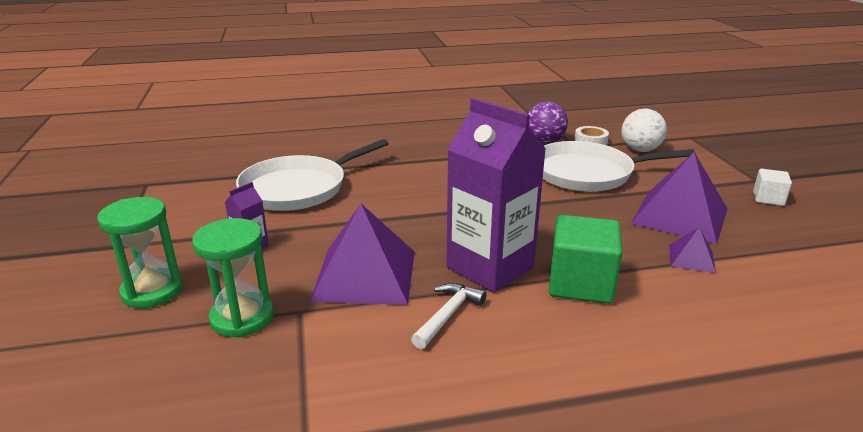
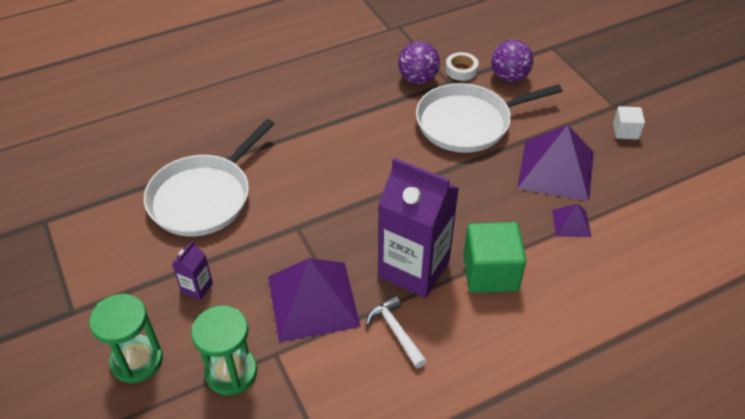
camera: 15 degrees left, 20 degrees up
white hammer [411,283,486,349] -> white hammer turned 45 degrees counterclockwise [366,296,427,368]
white ball [621,109,667,152] -> purple ball [491,40,534,82]

